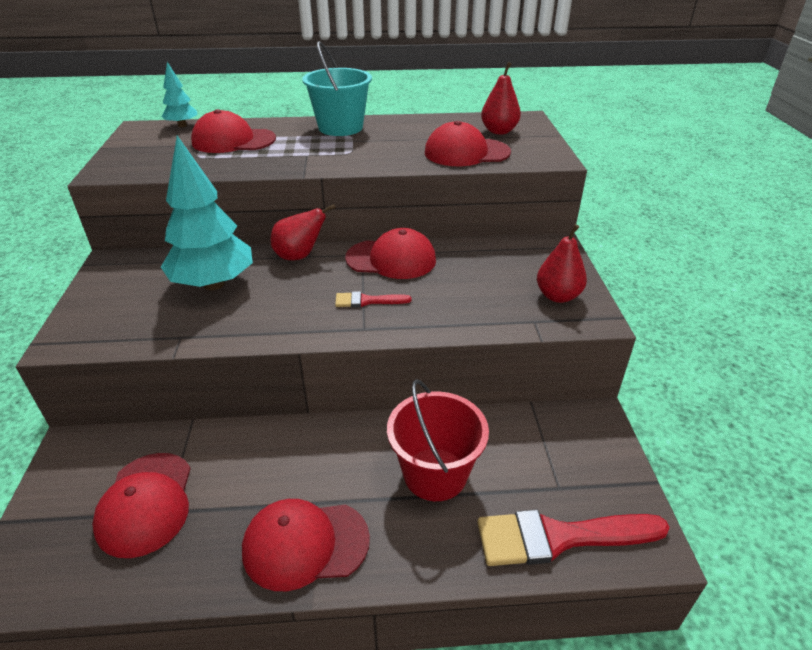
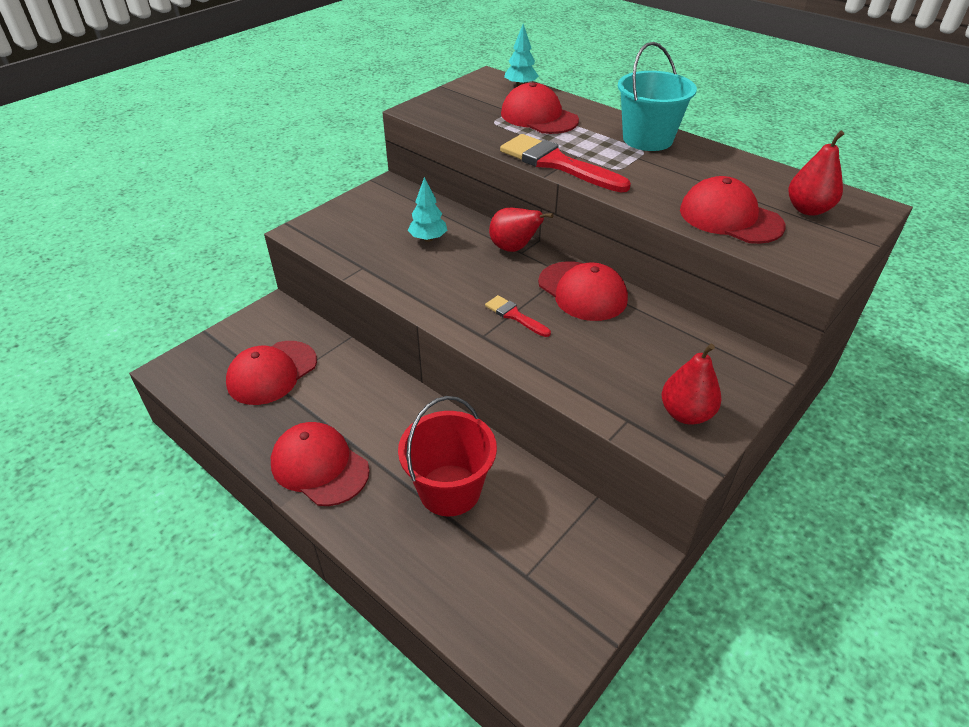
camera: 45 degrees right, 5 degrees up
turquoise tree [161,136,253,290] -> turquoise tree [408,177,447,242], size x0.49
red brush [477,510,670,566] -> red brush moved to [500,134,631,192]

